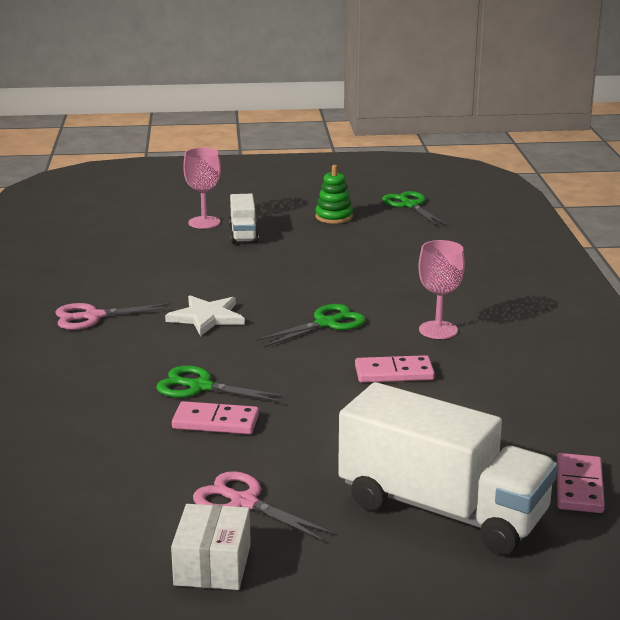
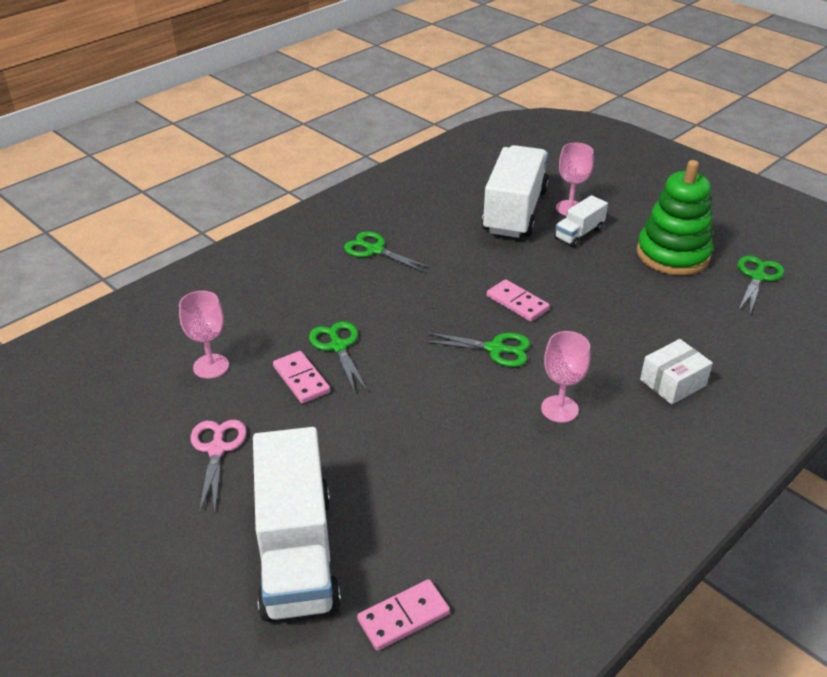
camera: 50 degrees right, 15 degrees up
pink scissors [55,303,174,330] -> green scissors [344,231,431,273]
white star [165,295,245,336] -> none
white box [171,504,251,590] -> white box moved to [640,339,713,405]
green stacking toy [316,165,353,224] -> green stacking toy [637,160,713,275], size x1.98
pink domino [355,355,435,383] -> pink domino moved to [487,279,550,322]
none -> pink goblet [179,291,229,379]
none -> white truck [482,145,549,238]

